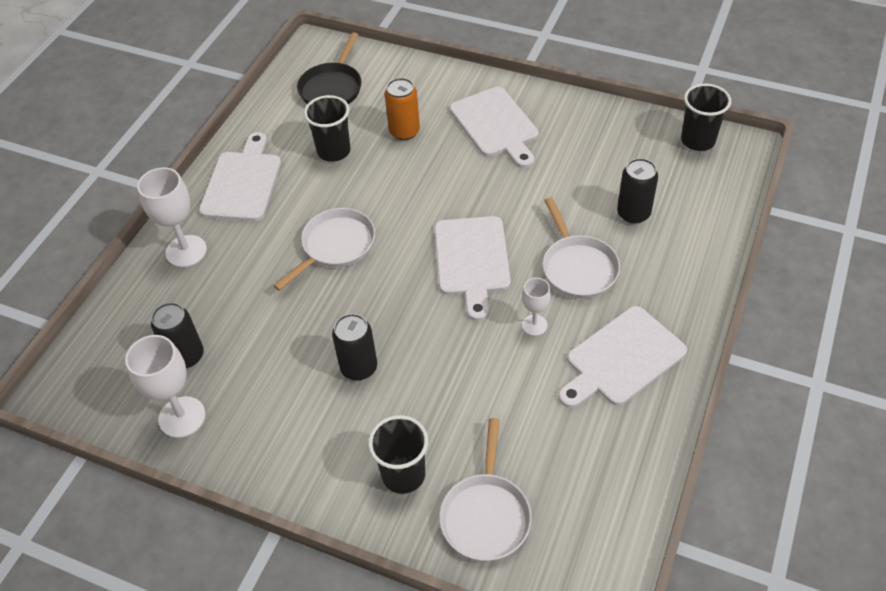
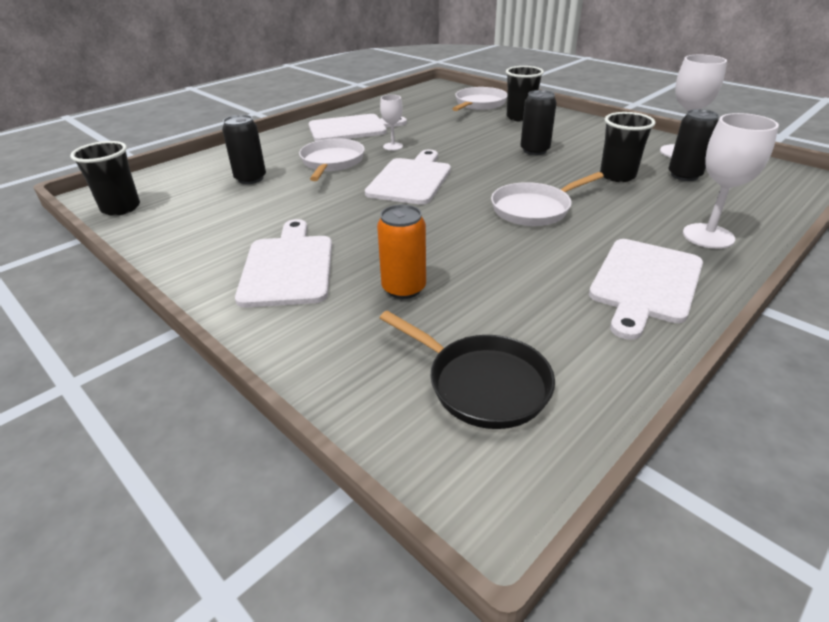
camera: 160 degrees left, 15 degrees down
black pan [297,32,362,104] -> black pan turned 90 degrees clockwise [380,311,555,429]
black cup [304,95,351,162] -> black cup moved to [600,112,656,182]

